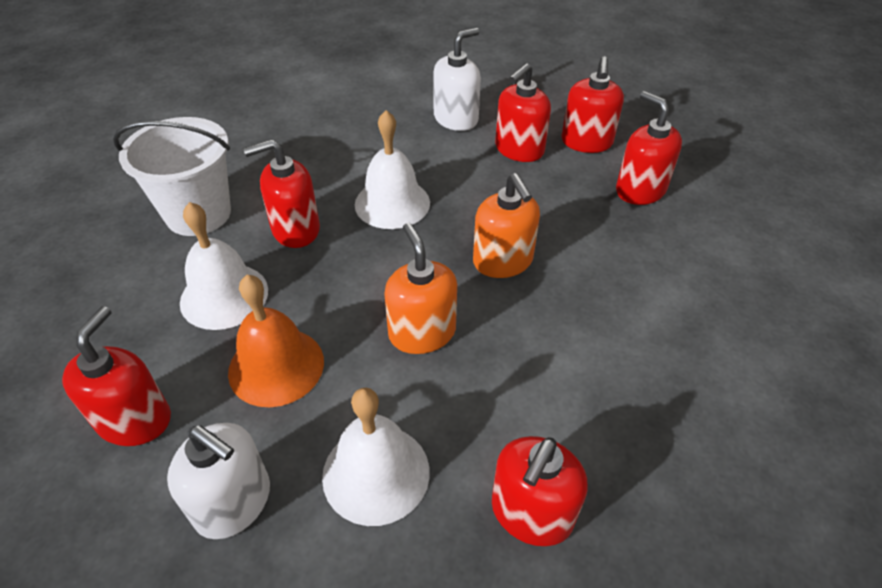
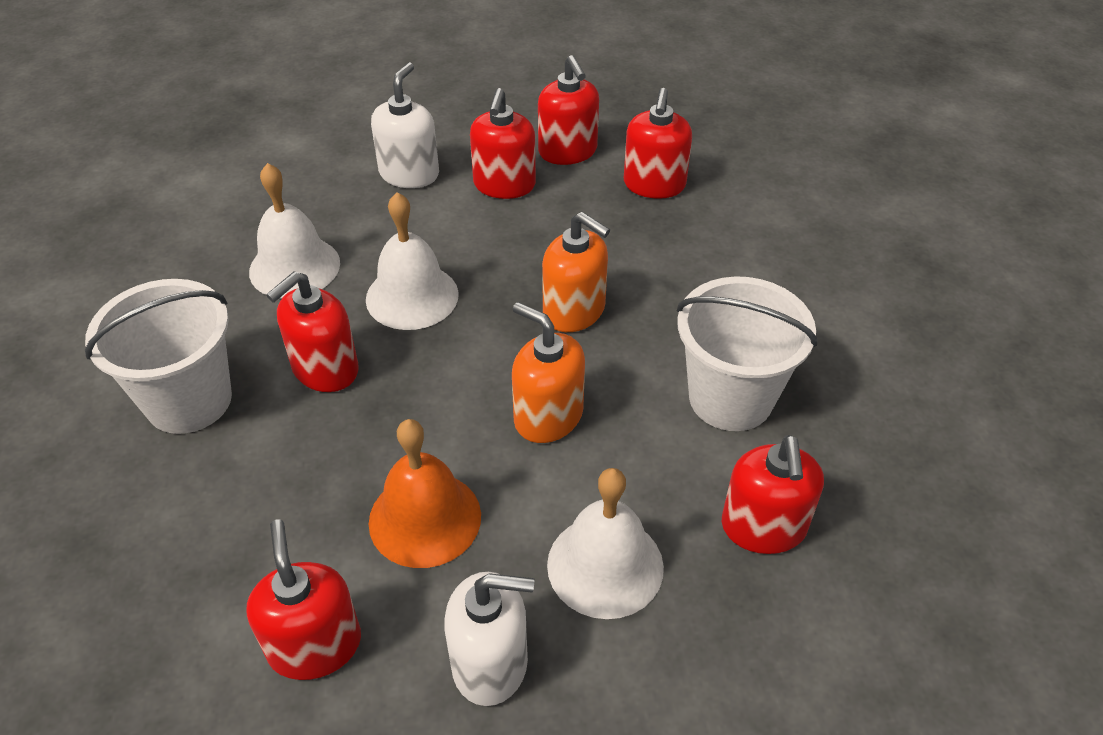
camera: 30 degrees left, 0 degrees up
white bell [180,202,268,330] -> white bell moved to [249,163,340,299]
red soap dispenser [616,91,682,205] -> red soap dispenser turned 105 degrees counterclockwise [624,88,692,199]
none -> white bucket [677,276,818,431]

